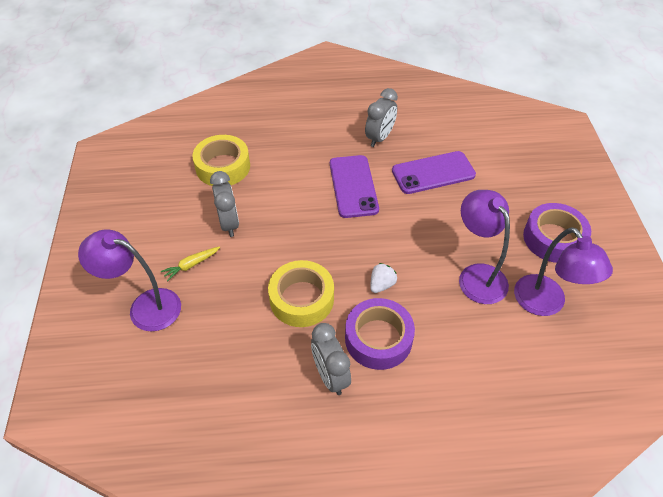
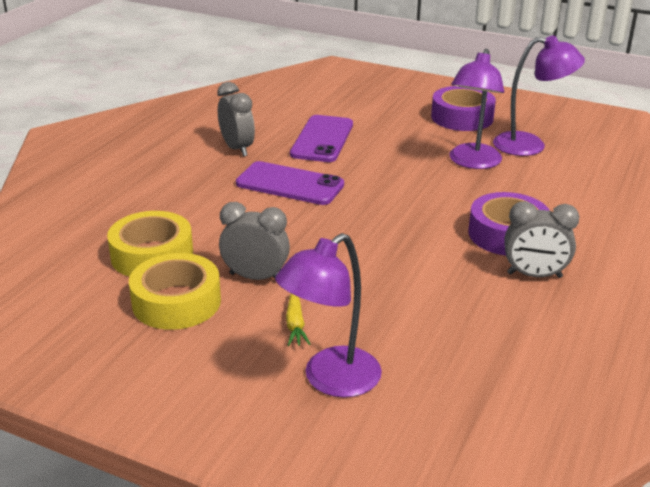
camera: 60 degrees left, 20 degrees down
yellow tape [268,260,334,327] -> yellow tape moved to [129,253,221,330]
white strawberry [370,263,397,293] -> none
purple lamp [459,190,510,304] -> purple lamp turned 75 degrees counterclockwise [449,49,504,169]

